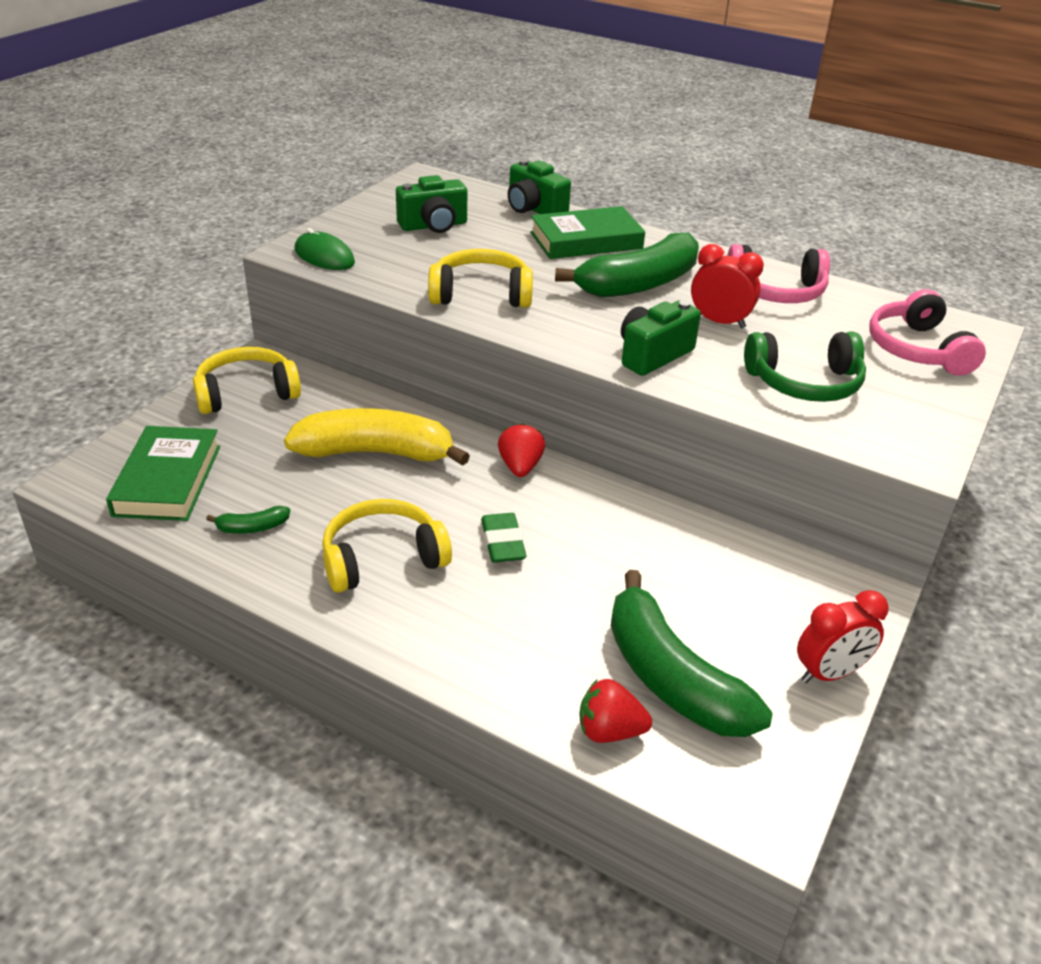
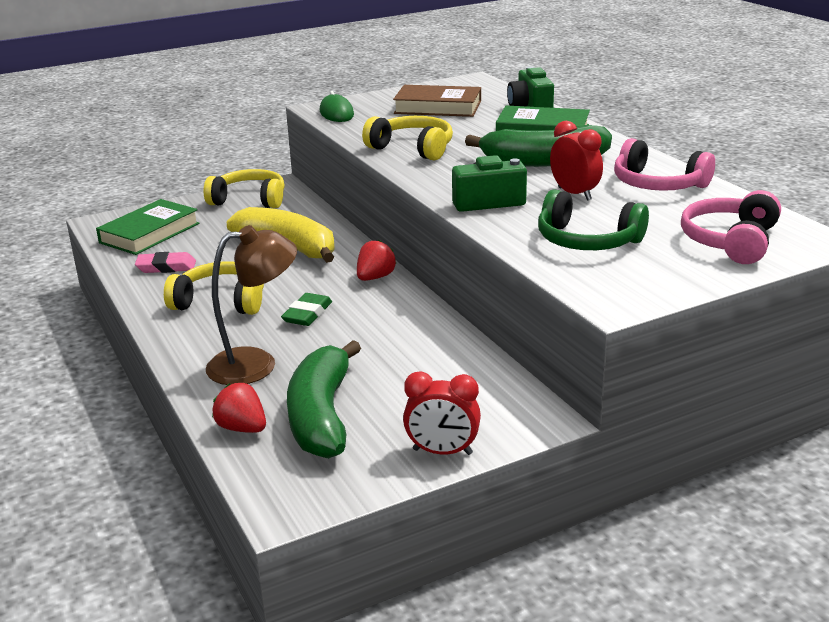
camera: 35 degrees right, 10 degrees down
green banana [206,506,290,534] -> pink eraser [135,252,196,273]
green camera [396,175,467,233] -> brown book [393,85,481,117]
none -> brown lamp [206,225,297,385]

